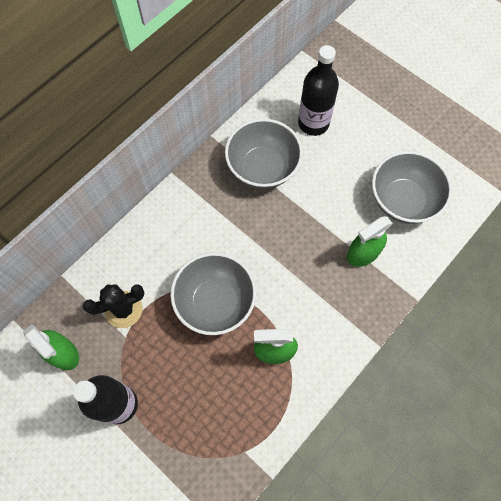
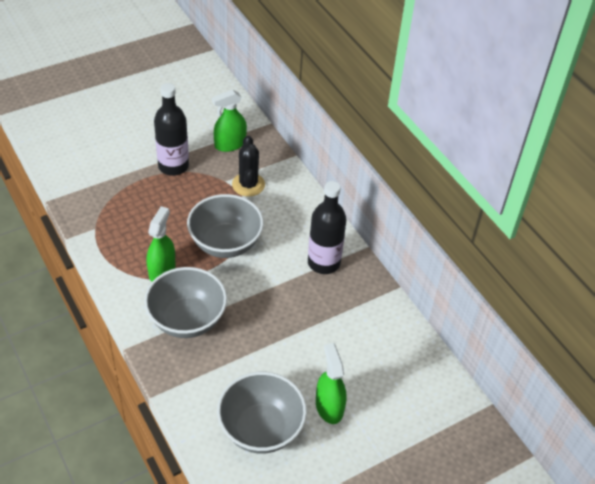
camera: 105 degrees right, 20 degrees down
grey bowl [225,119,303,189] -> grey bowl moved to [144,267,227,338]
black bottle [298,45,339,136] -> black bottle moved to [308,181,347,274]
green spray bottle [347,216,393,267] -> green spray bottle moved to [316,343,347,424]

